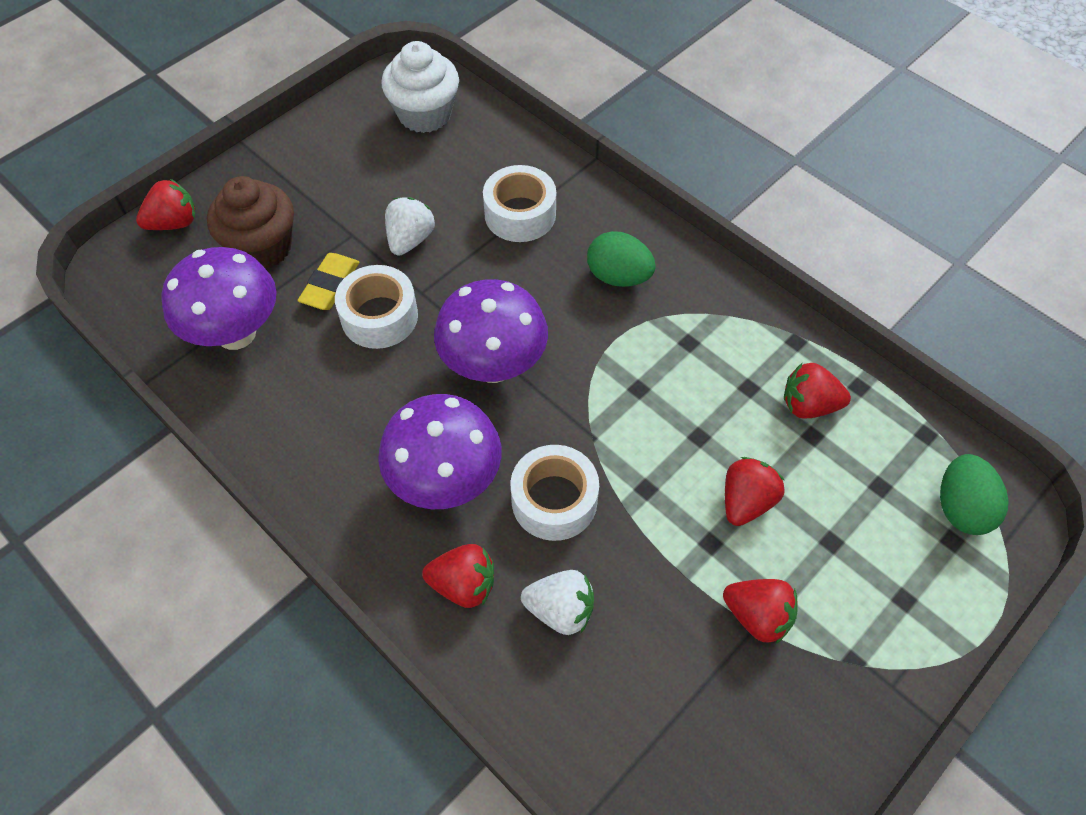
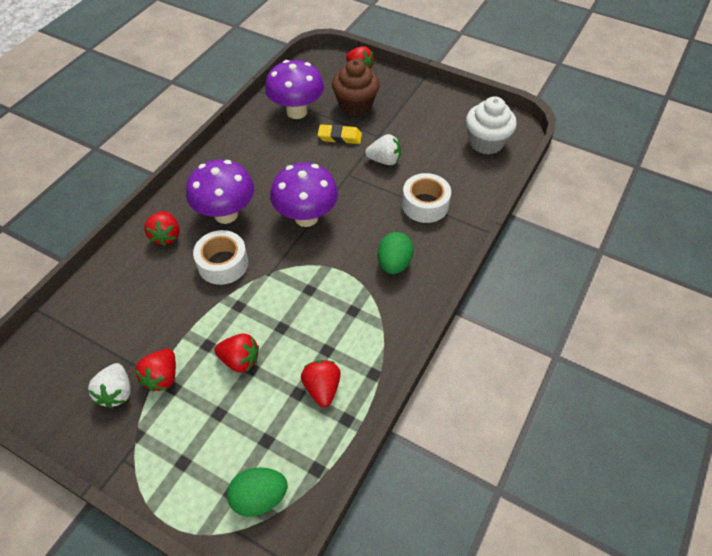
camera: 75 degrees right, 5 degrees down
white tape [335,265,418,349] -> none
white strawberry [521,570,594,635] -> white strawberry moved to [88,363,131,408]

